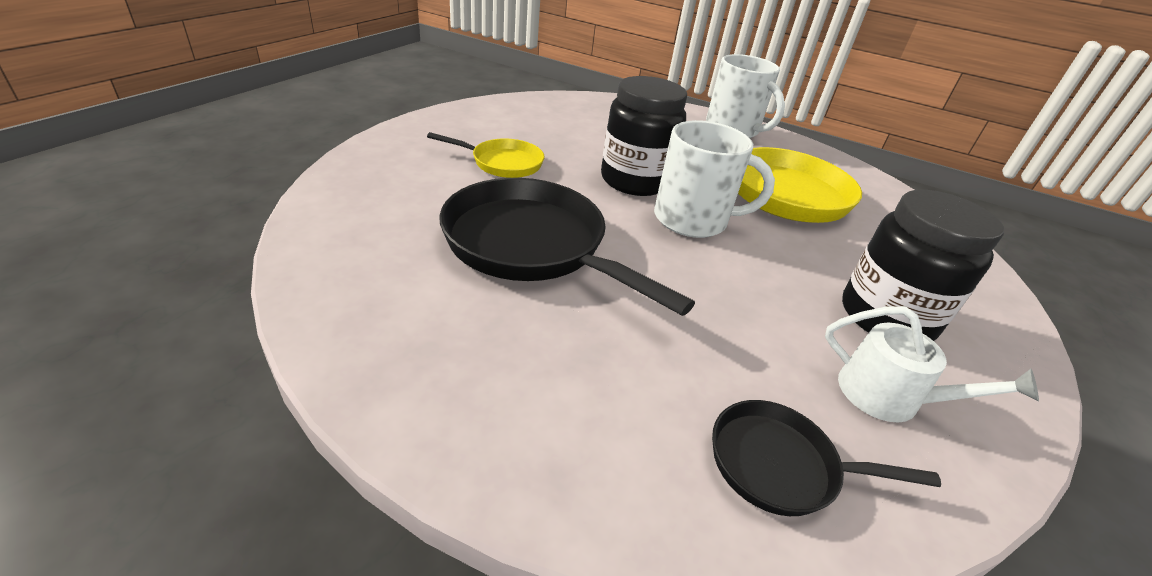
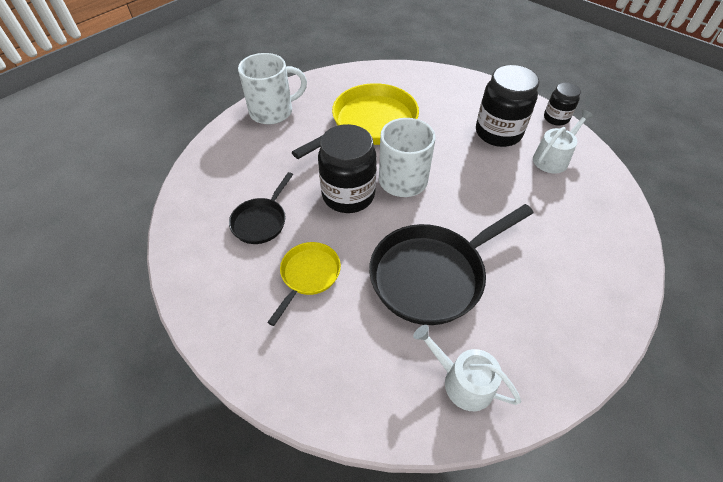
camera: 70 degrees left, 15 degrees up
black pan [712,400,941,516] -> black pan moved to [229,172,293,244]
none -> white watering can [413,325,521,411]
none -> black jar [544,82,581,126]

